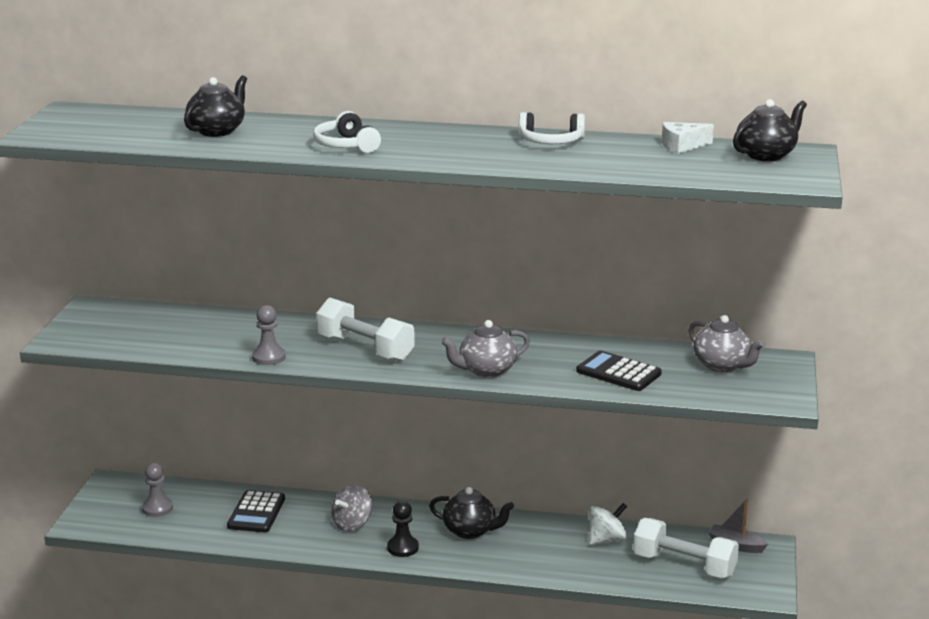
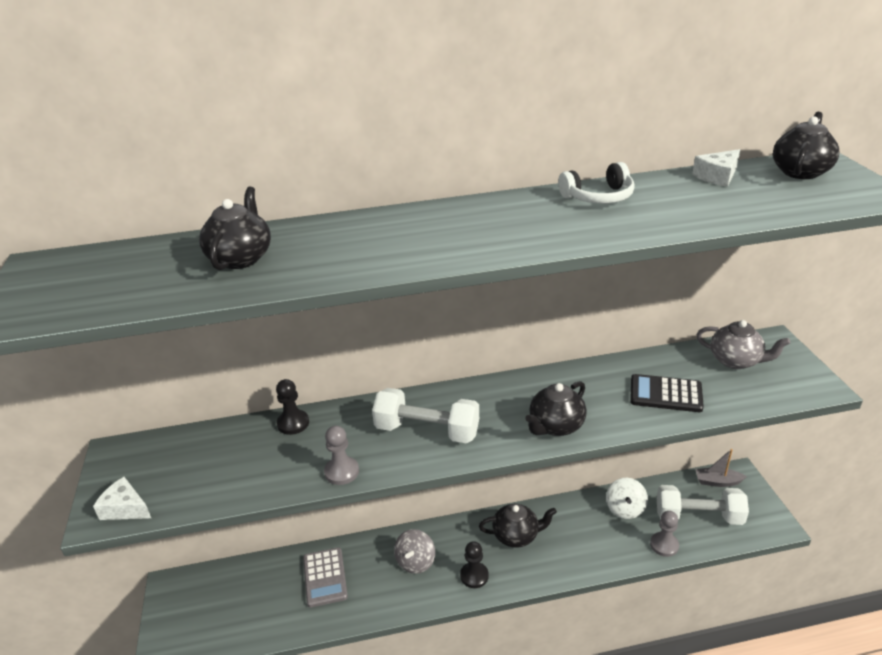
camera: 20 degrees left, 10 degrees up
grey pawn [142,463,173,517] -> grey pawn moved to [650,511,679,557]
black calculator [227,490,285,532] -> grey calculator [303,547,348,608]
white headphones [313,111,381,153] -> none
grey teapot [441,320,530,378] -> black teapot [525,381,586,436]
white spinning top [589,503,627,545] -> white spinning top turned 150 degrees clockwise [606,478,648,519]
none -> white cheese [93,477,151,520]
none -> black pawn [276,379,309,435]

